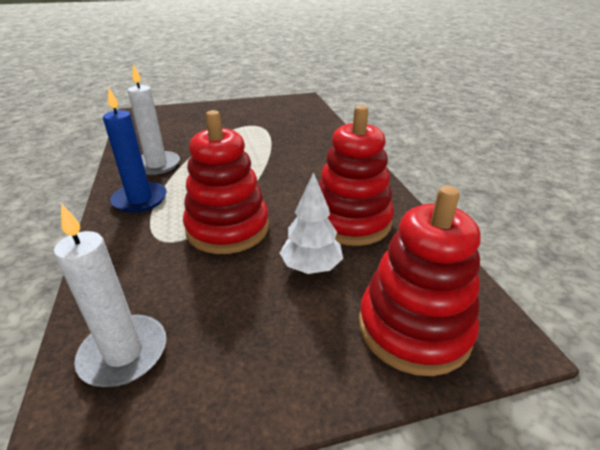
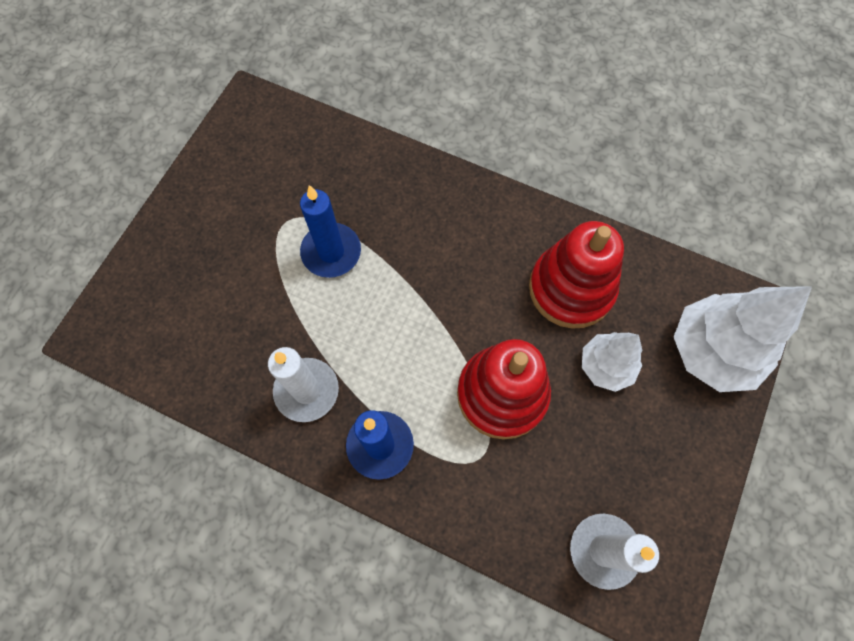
camera: 50 degrees left, 35 degrees up
red stacking toy [359,186,481,376] -> white tree [674,286,812,392]
none -> blue candle [300,185,361,278]

